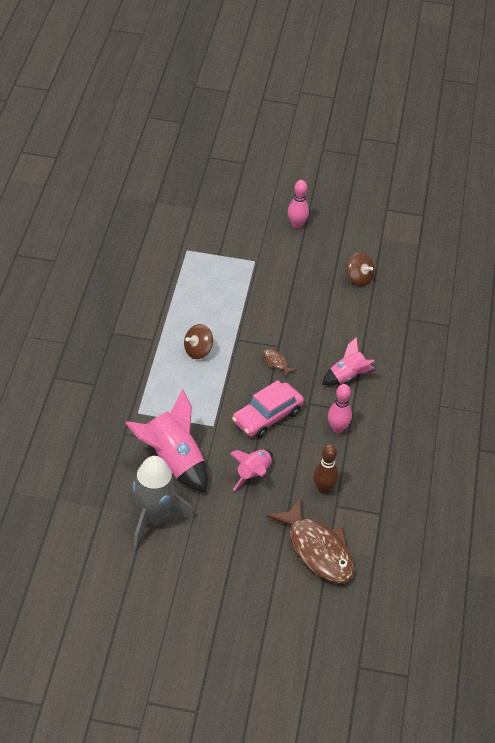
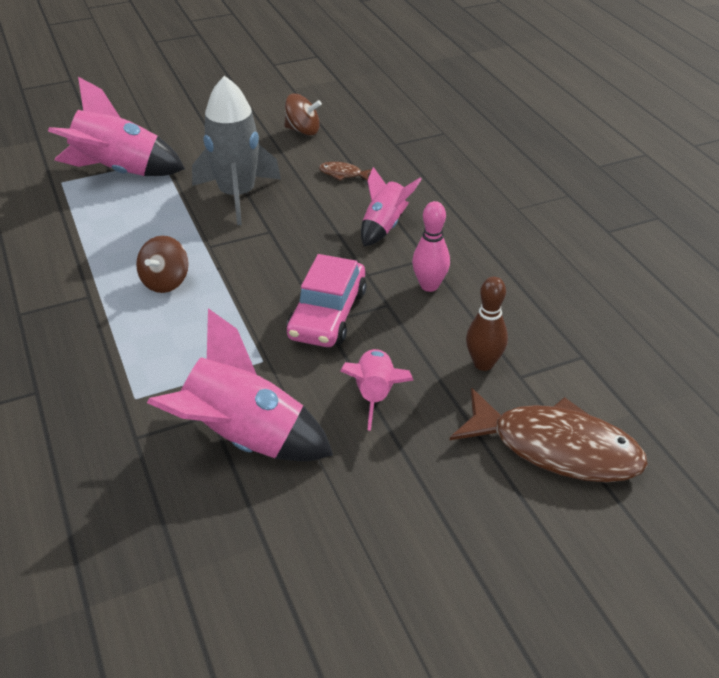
camera: 30 degrees left, 5 degrees down
grey rocket [132,456,194,549] -> grey rocket moved to [192,76,281,225]
brown fish [263,349,297,377] -> brown fish moved to [319,162,372,181]
pink bowling pin [288,180,309,228] -> none
none -> pink rocket [48,77,185,176]

